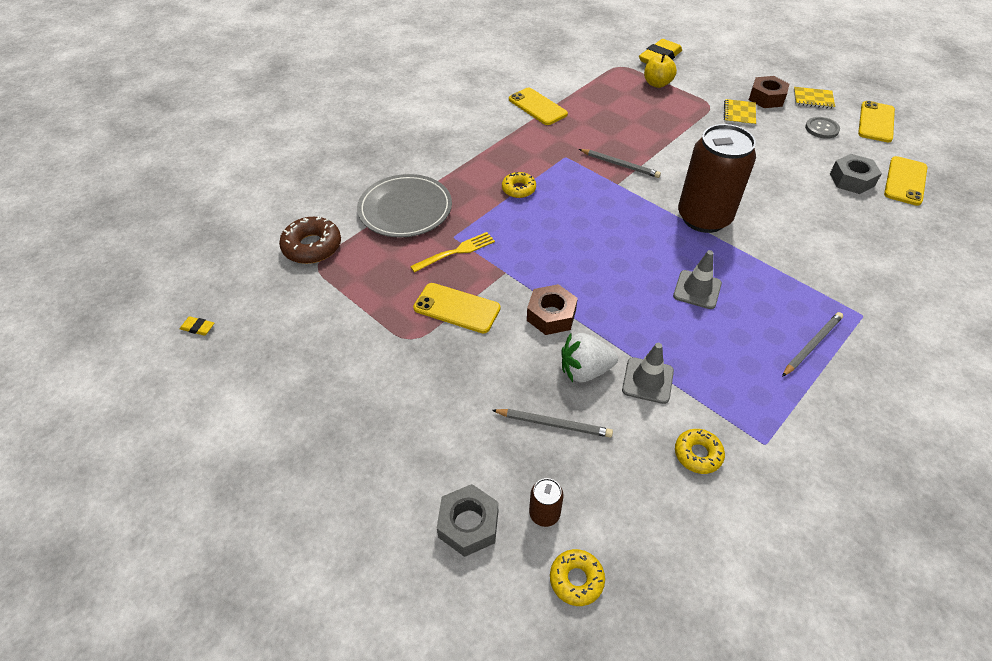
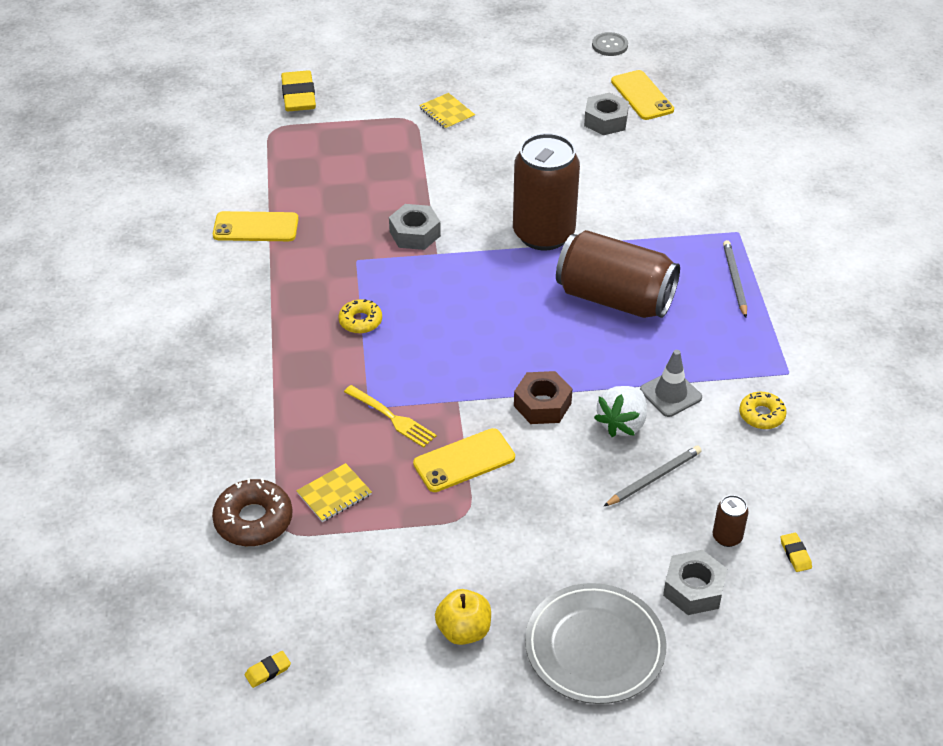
camera: 50 degrees left, 5 degrees down
grey plate [357,174,452,237] -> grey plate moved to [525,583,667,704]
yellow fork [410,232,495,273] -> yellow fork turned 120 degrees clockwise [344,385,437,448]
yellow donut [550,549,605,606] -> yellow eraser [781,533,812,572]
grey pencil [579,149,661,178] -> grey nut [389,204,441,250]
yellow apple [644,53,677,88] -> yellow apple moved to [435,589,491,645]
grey traffic cone [673,250,722,309] -> brown can [556,230,680,318]
brown nut [749,76,789,108] -> none
yellow notebook [794,87,835,109] -> yellow notebook moved to [296,463,372,522]
grey button [805,117,840,139] -> grey button moved to [592,32,628,56]
yellow phone [858,101,895,142] -> none

